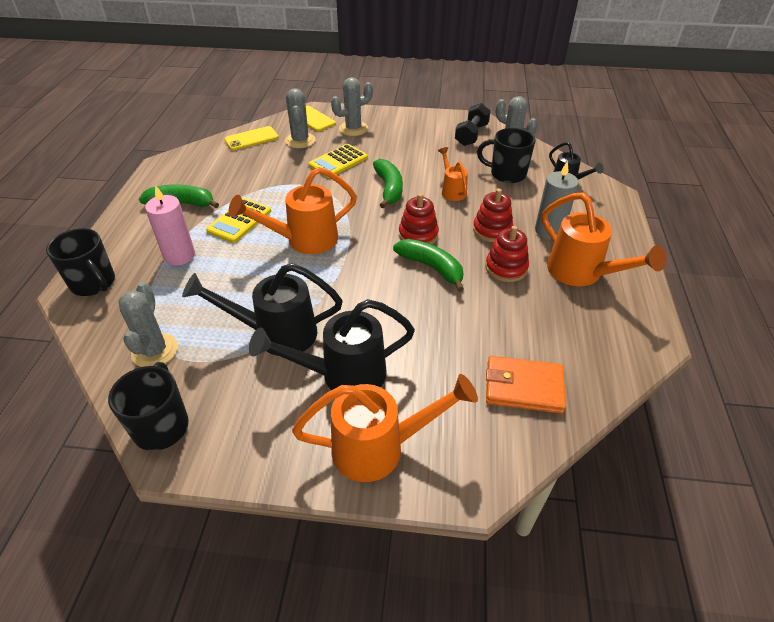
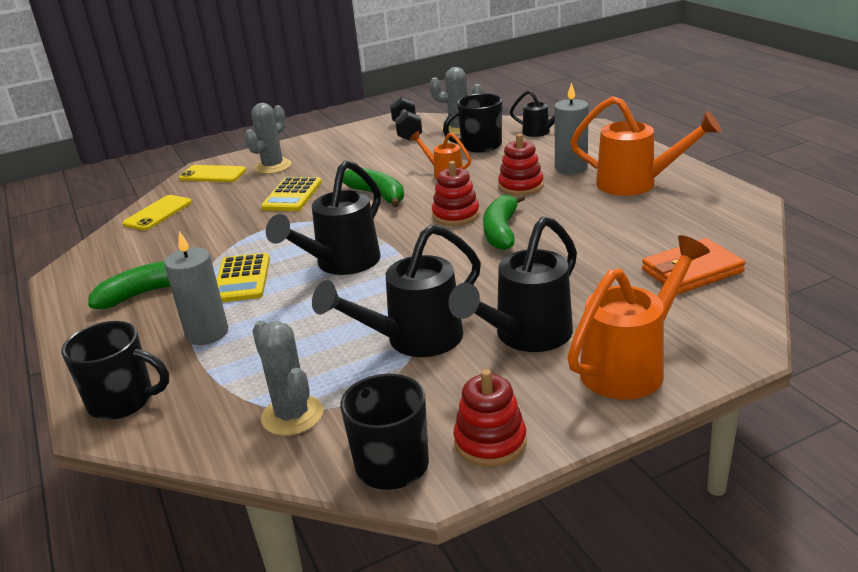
camera: 30 degrees left, 15 degrees down
pink candle [145,185,195,266] -> grey candle [164,231,228,345]
orange watering can [228,167,357,254] -> black watering can [266,160,381,275]
grey cactus [285,88,315,148] -> none
green banana [393,239,464,292] -> green banana turned 90 degrees counterclockwise [483,193,525,250]
red stacking toy [485,226,529,282] -> red stacking toy moved to [454,369,527,467]

